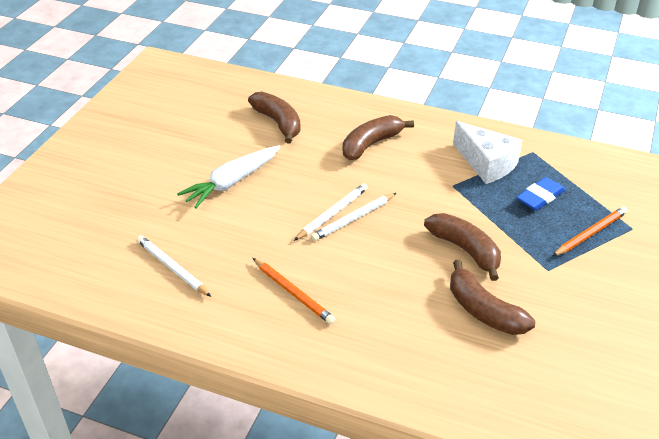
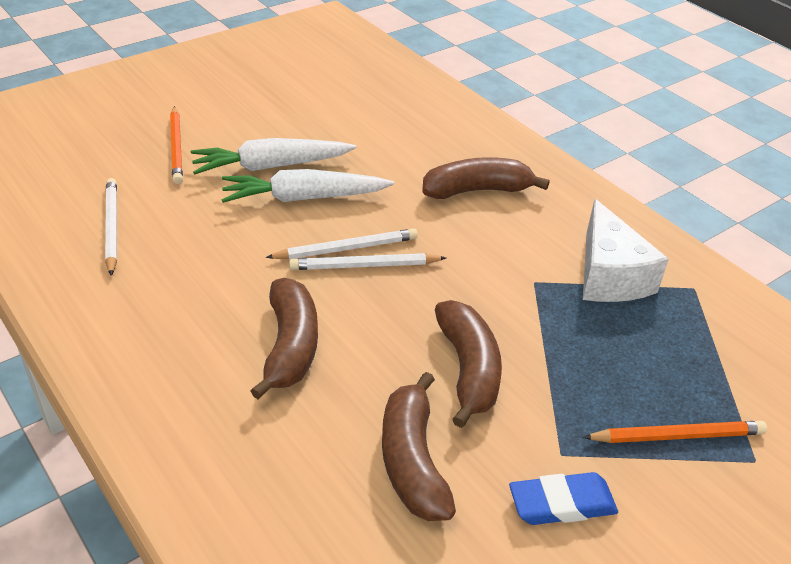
camera: 30 degrees right, 0 degrees up
brown banana [248,91,301,143] -> brown banana moved to [250,278,318,400]
orange pencil [253,258,335,324] -> orange pencil moved to [170,106,183,184]
blue eraser [517,177,565,211] -> blue eraser moved to [509,472,618,525]
none -> white carrot [222,169,394,203]

